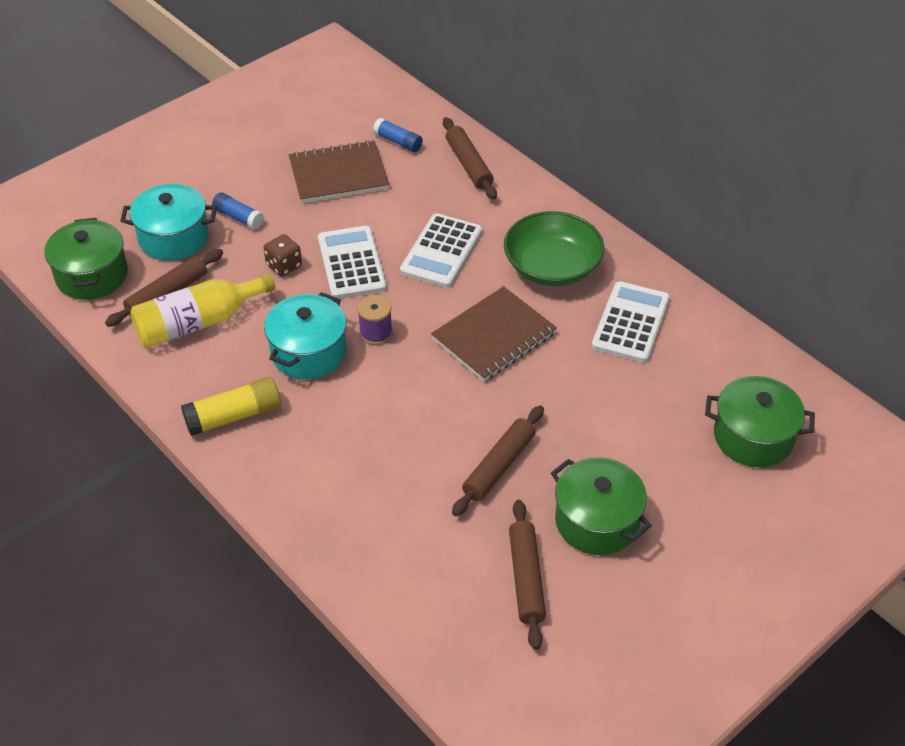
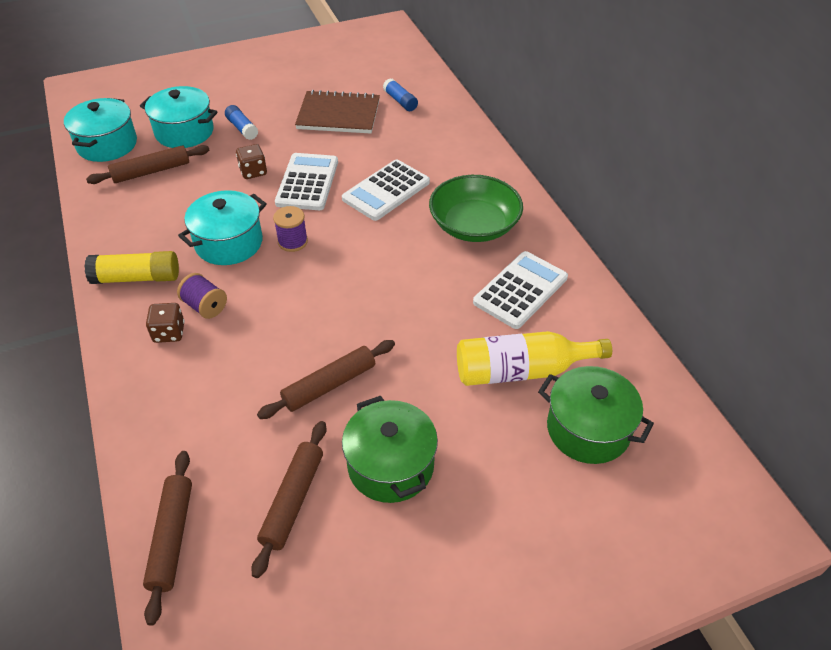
camera: 20 degrees right, 0 degrees up
green pot [44,218,128,300] -> turquoise pot [64,98,137,162]
yellow bottle [130,273,275,347] -> yellow bottle moved to [457,331,612,386]
brown notebook [431,286,557,381] -> none
brown rolling pin [443,117,497,200] -> brown rolling pin moved to [143,451,192,626]
none -> brown dice [146,303,185,343]
none -> purple spool [177,273,227,319]

